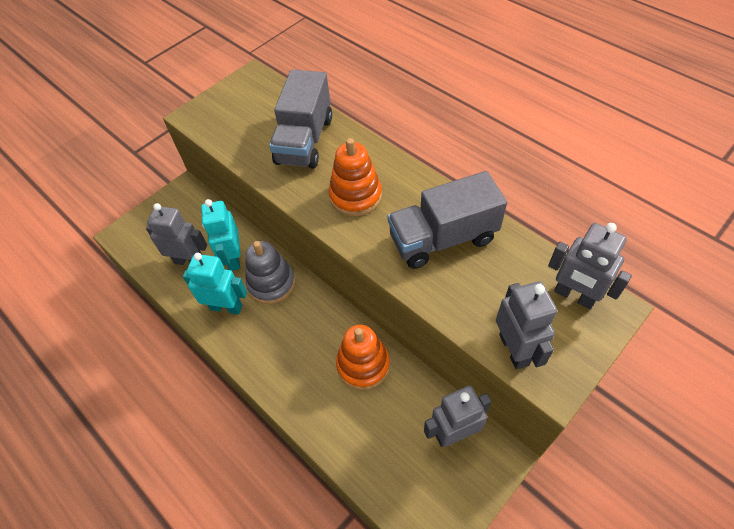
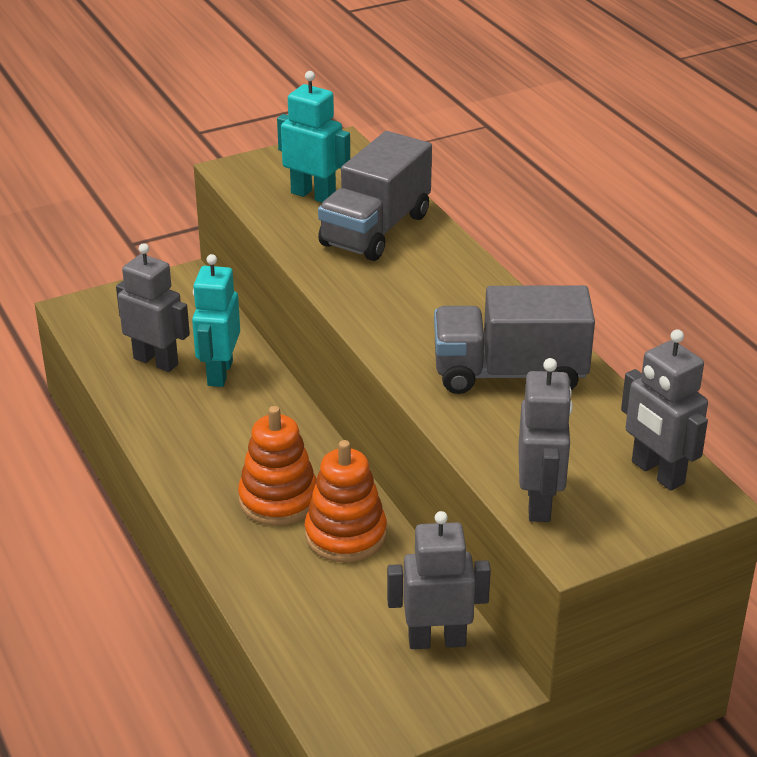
camera: 15 degrees right, 20 degrees down
turquoise robot [183,253,247,314] -> turquoise robot moved to [277,71,350,202]
grey stacking toy [245,241,295,304] -> none
orange stacking toy [329,138,382,216] -> orange stacking toy moved to [238,406,316,526]

